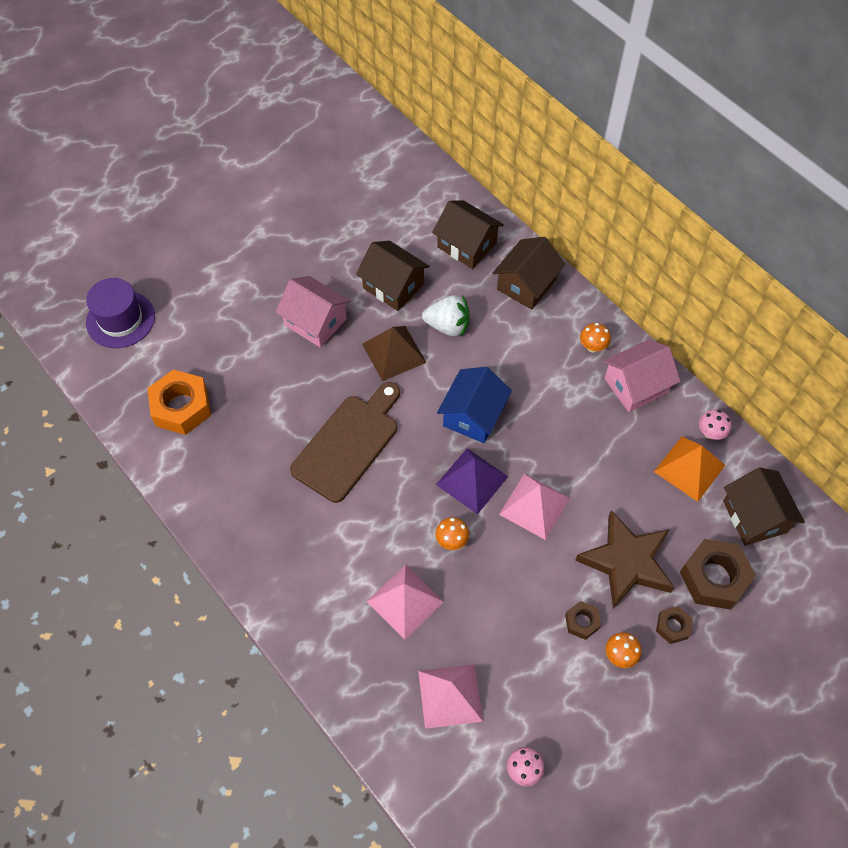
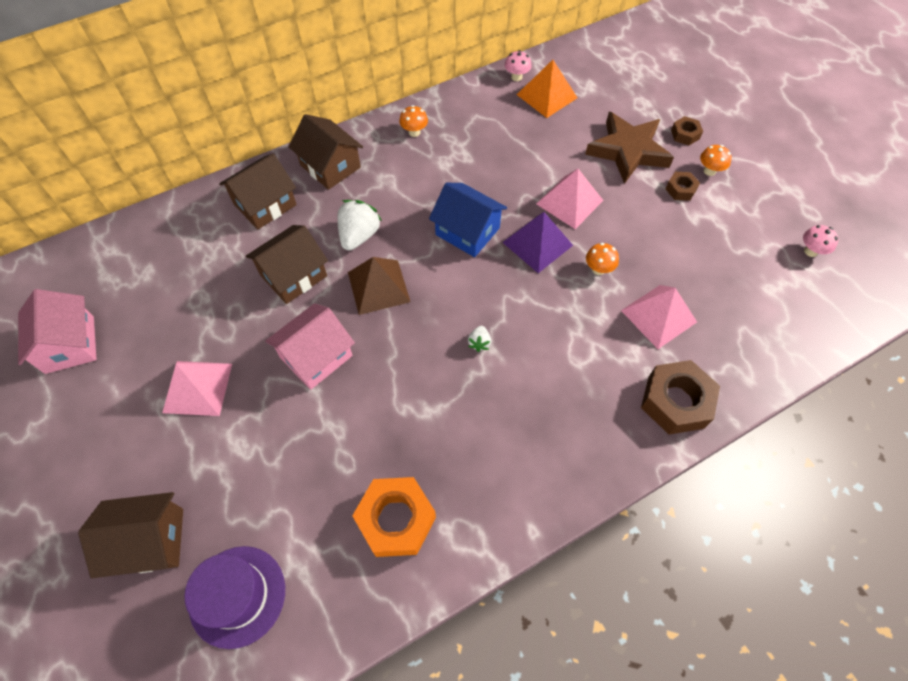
camera: 80 degrees left, 0 degrees up
brown cutting board [290,382,400,503] -> white strawberry [468,326,491,352]
pink pyramid [418,664,483,729] -> pink pyramid moved to [162,361,232,416]
pink house [603,339,680,412] -> pink house moved to [18,289,97,374]
brown nut [680,539,756,609] -> brown nut moved to [641,360,720,435]
brown house [723,468,805,546] -> brown house moved to [78,492,183,578]

